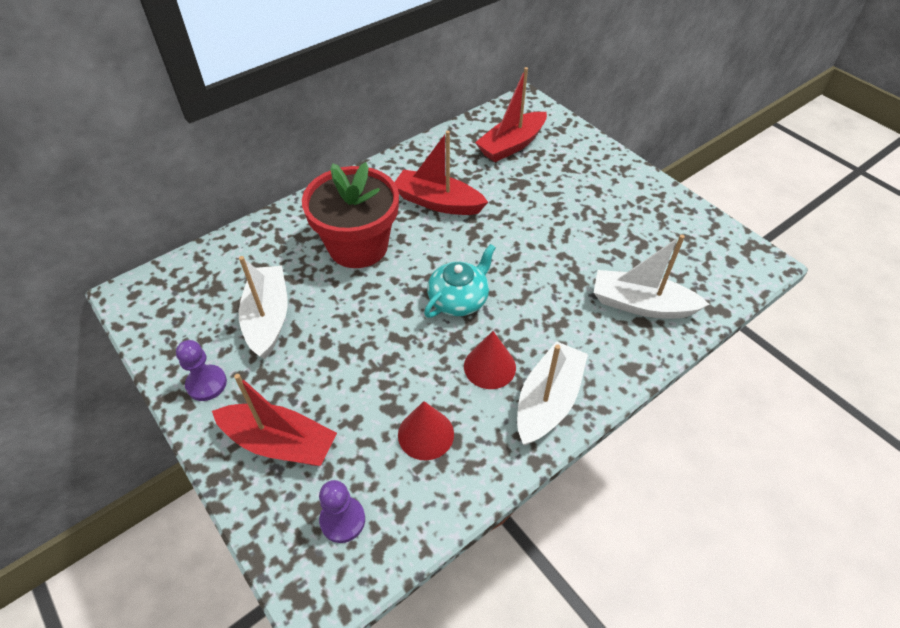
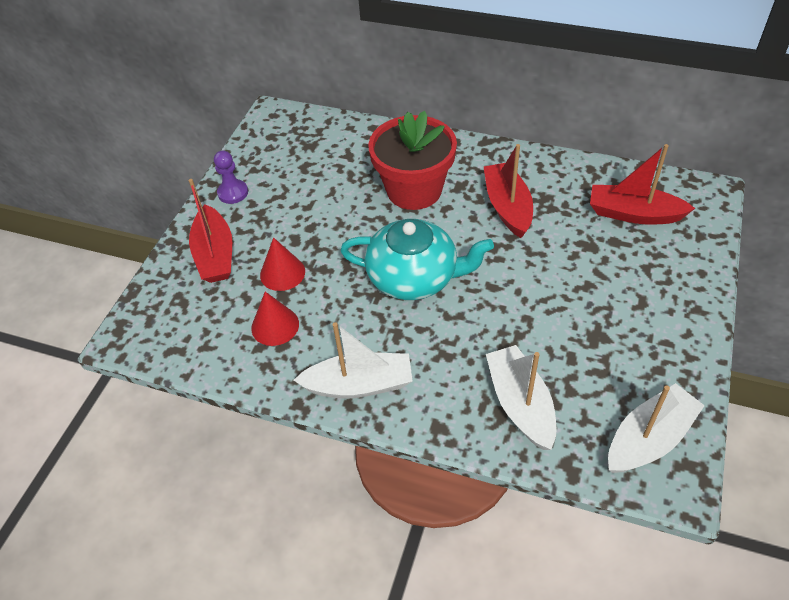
camera: 60 degrees right, 0 degrees up
white boat [239,256,288,359] -> white boat moved to [608,383,705,473]
purple pawn [319,480,365,543] -> none
turquoise teapot [424,244,496,318] -> turquoise teapot [340,219,494,300], size x1.56
red cone [464,331,516,389] -> red cone moved to [260,237,305,291]

